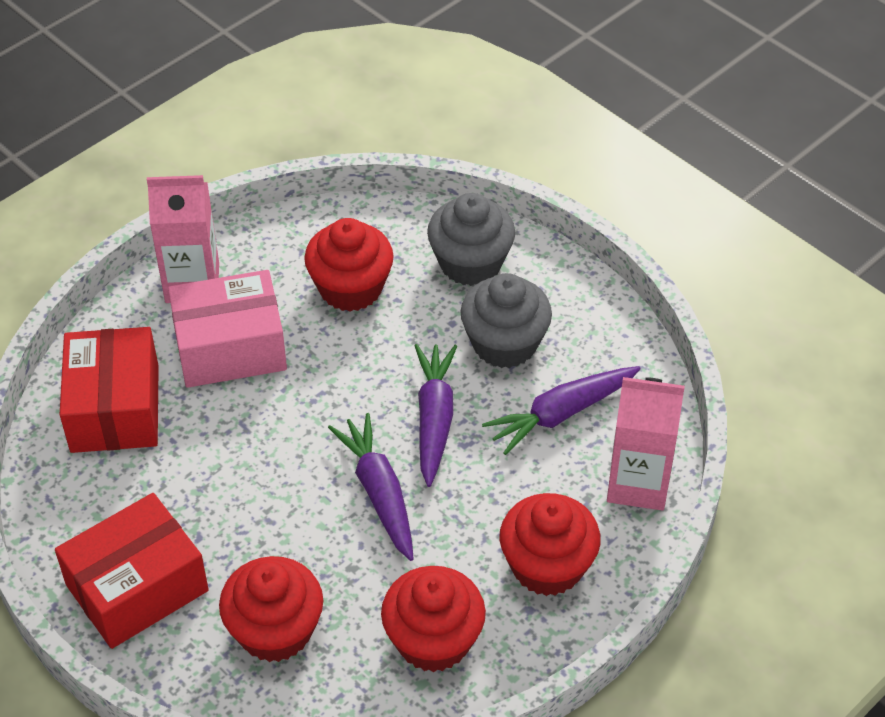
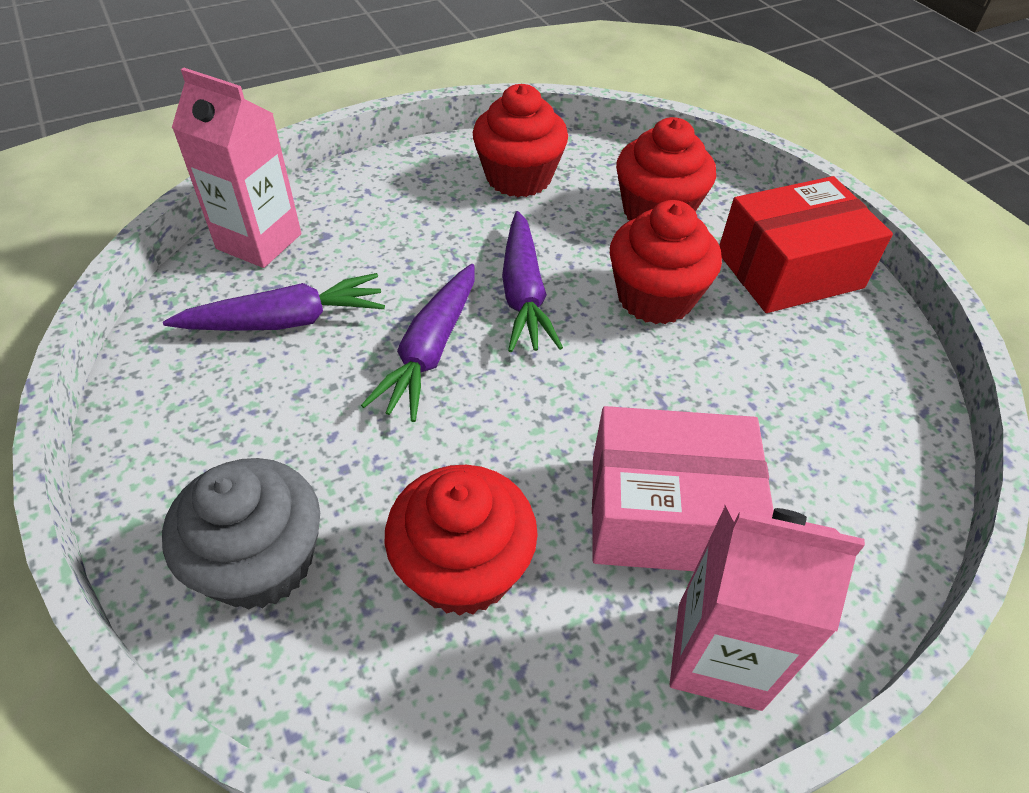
camera: 165 degrees left, 0 degrees up
red box [60,327,159,453] -> none
grey cupcake [460,273,552,368] -> none
red cupcake [500,493,601,596] -> red cupcake moved to [610,200,722,324]

